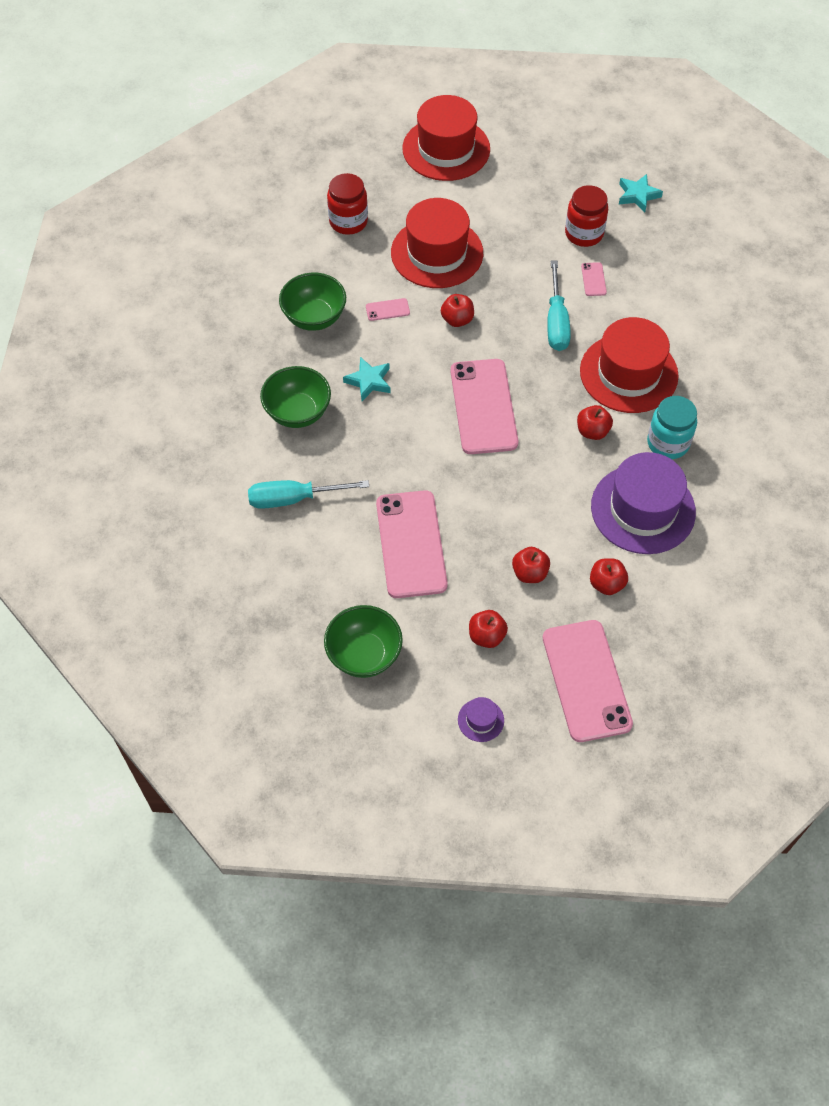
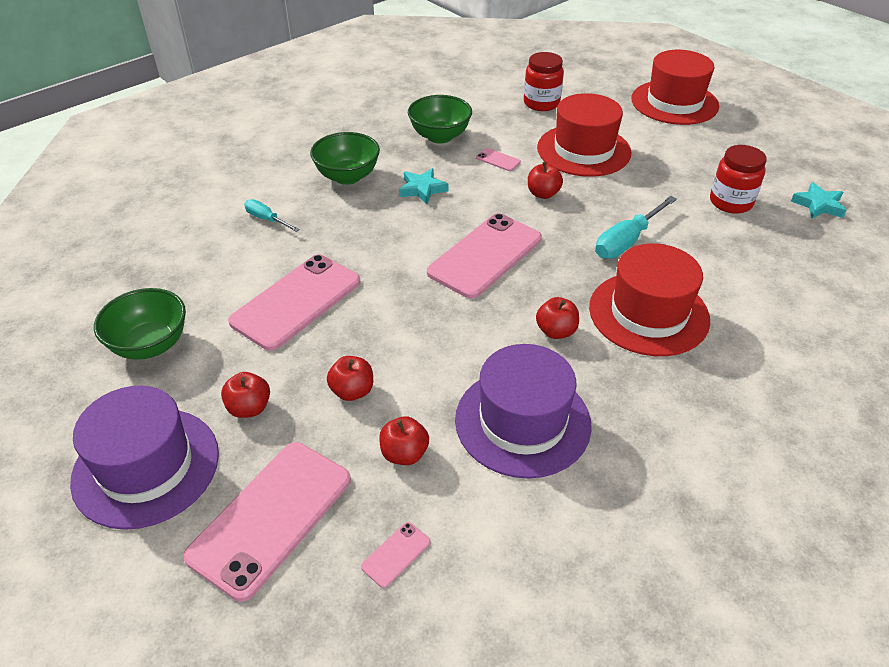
camera: 45 degrees right, 15 degrees down
turquoise screwdriver [248,480,369,509] -> turquoise screwdriver [244,199,299,232], size x0.59
purple hat [458,697,504,742] -> purple hat [70,385,219,530], size x2.45
pink phone [581,262,607,296] -> pink phone moved to [361,522,430,588]
turquoise jar [647,396,697,459] -> none

